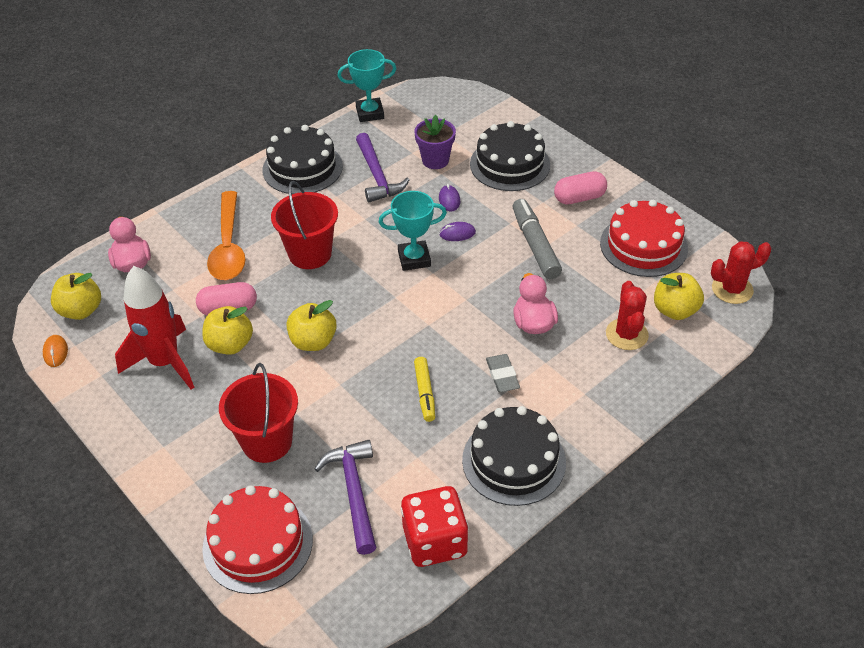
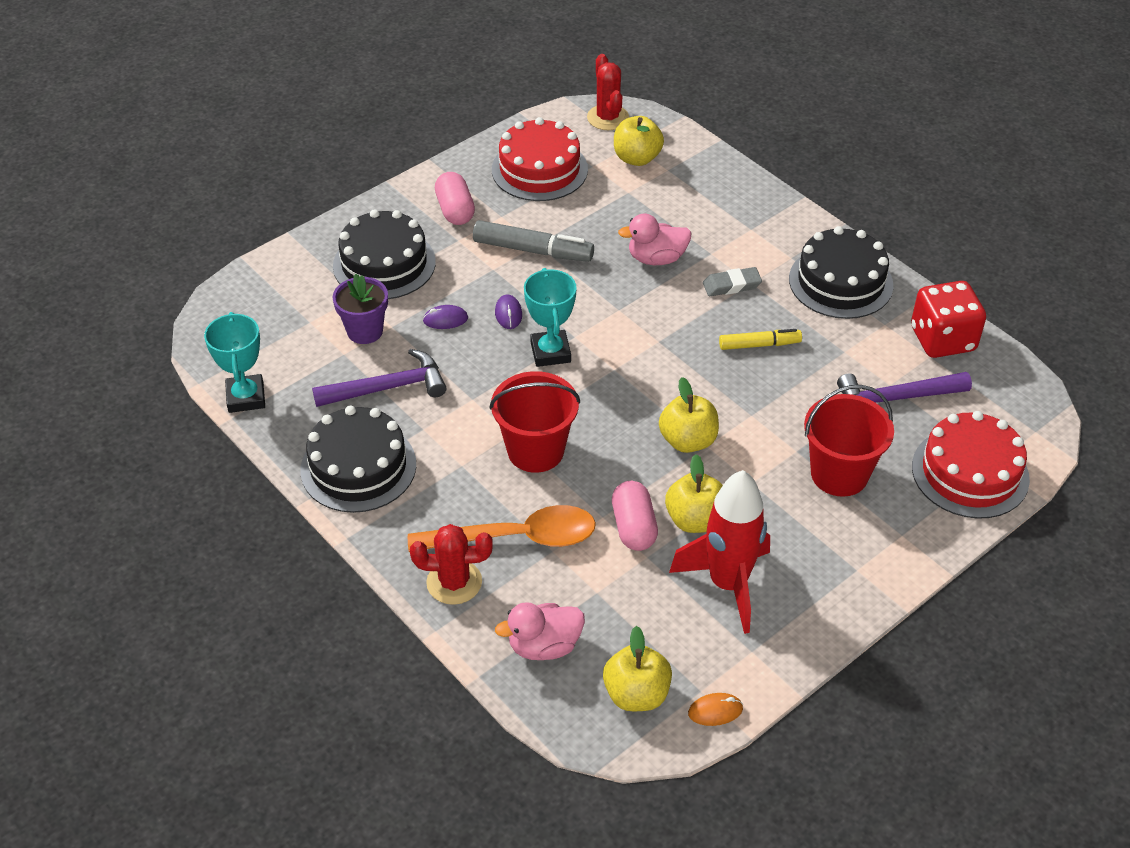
camera: 90 degrees left, 0 degrees up
grey marker [512,199,562,279] -> grey marker turned 150 degrees counterclockwise [473,220,594,262]
red cactus [606,281,649,350] -> red cactus moved to [410,524,493,605]

